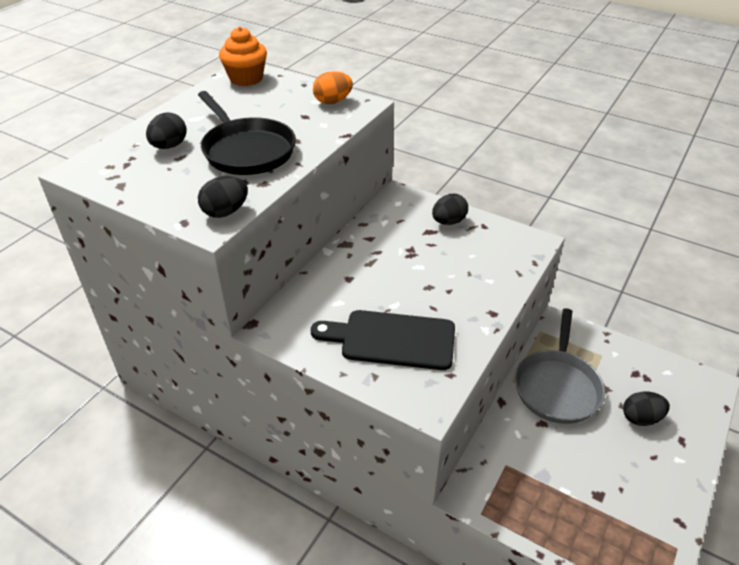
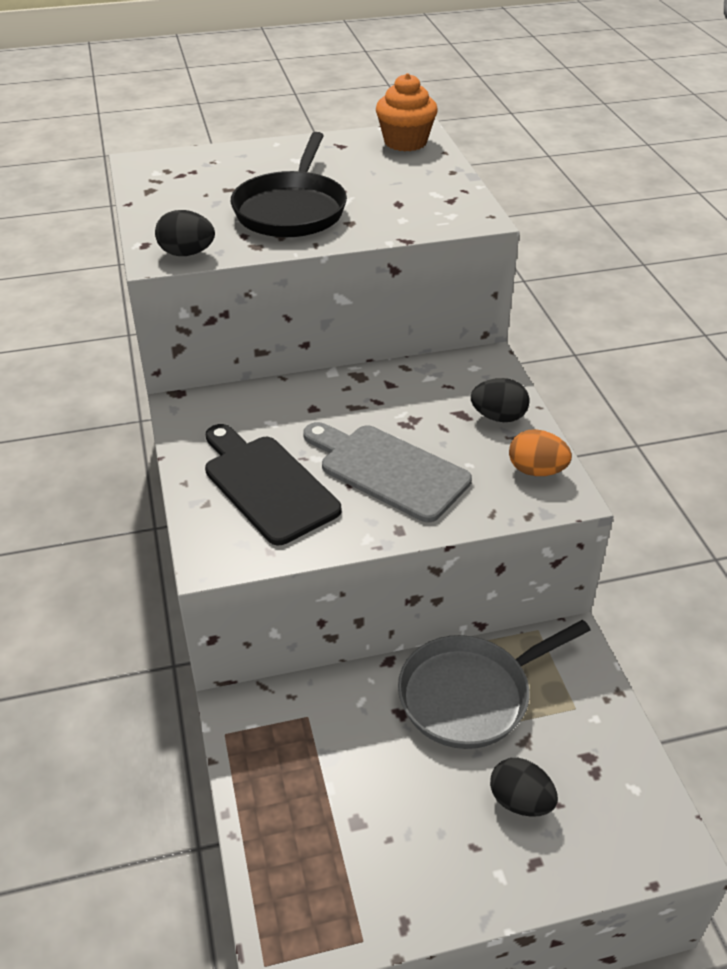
camera: 45 degrees right, 0 degrees up
black egg [146,112,187,149] -> none
orange egg [313,71,353,104] -> orange egg moved to [509,429,572,476]
none -> grey cutting board [303,422,472,522]

